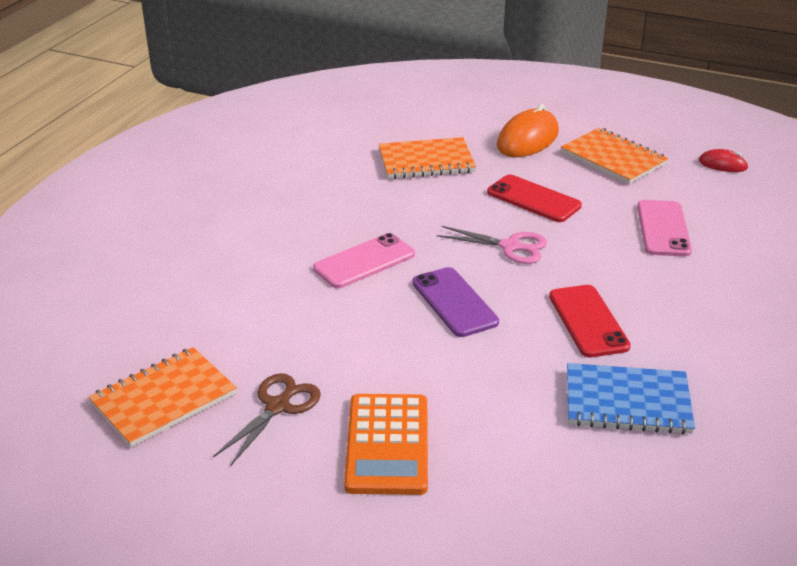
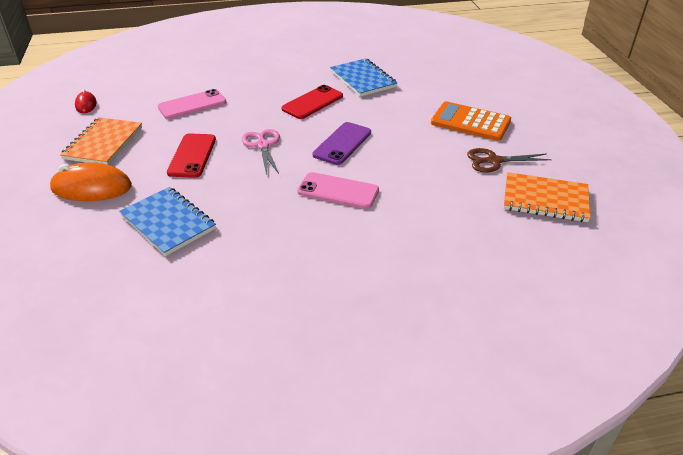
camera: 125 degrees left, 5 degrees up
orange calculator [344,394,428,495] -> orange calculator turned 120 degrees counterclockwise [431,101,511,141]
orange notebook [379,137,476,179] -> blue notebook [119,187,216,256]

